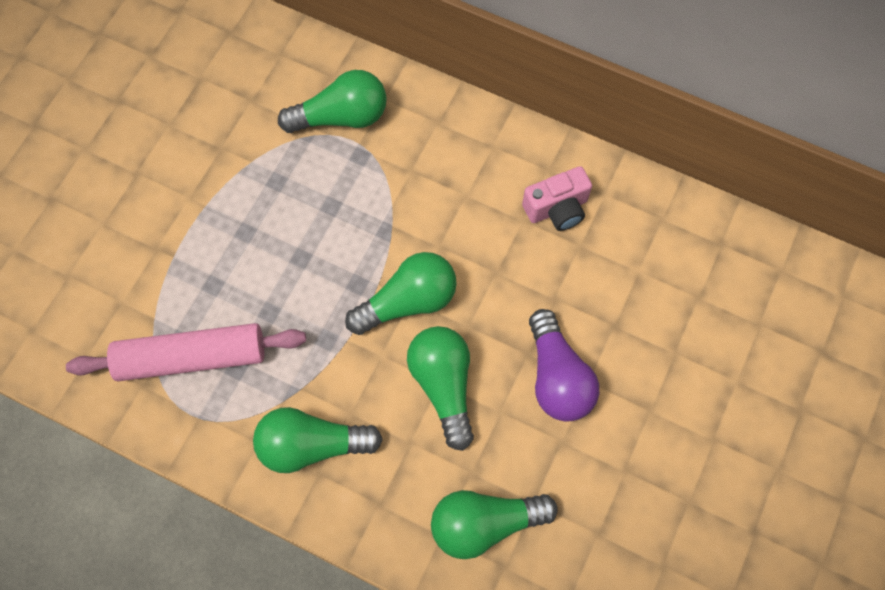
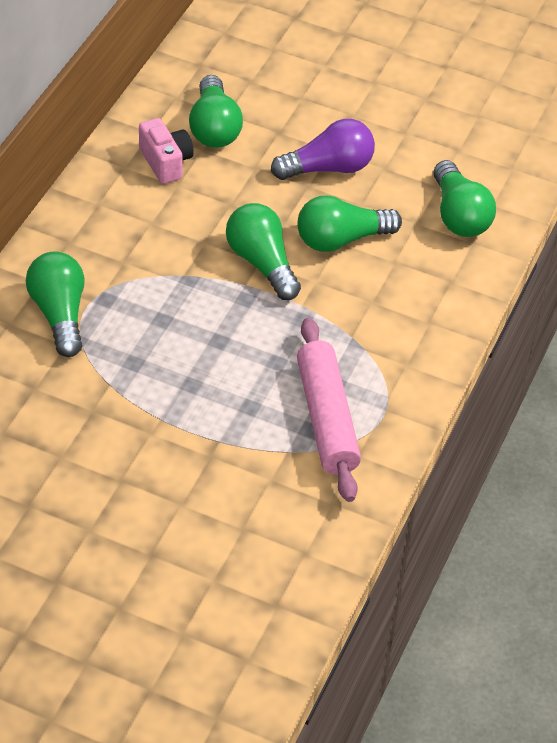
camera: 95 degrees left, 20 degrees down
green light bulb [253,407,383,473] -> green light bulb moved to [189,75,243,148]

